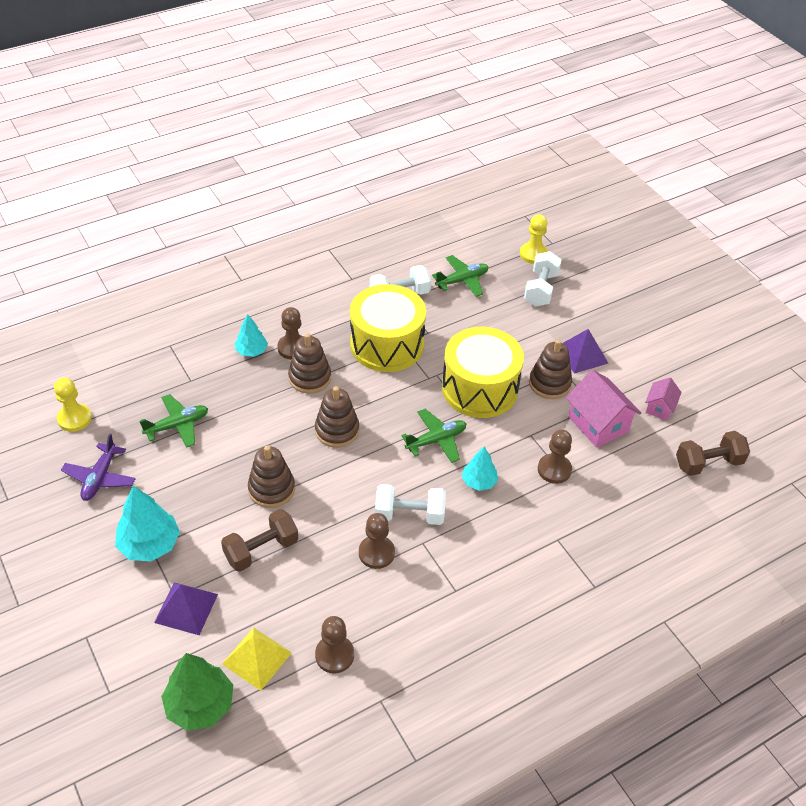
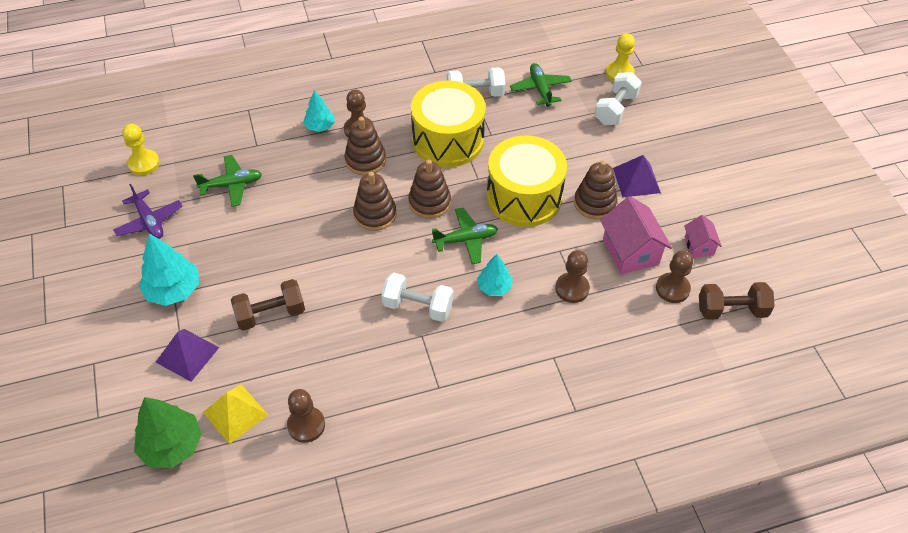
camera: 15 degrees right, 5 degrees up
purple plane [61,434,136,501] -> purple plane turned 60 degrees counterclockwise [113,184,183,239]
brown stacking toy [248,445,295,508] -> brown stacking toy moved to [408,159,451,219]
brown pawn [359,513,395,569] -> brown pawn moved to [656,250,693,303]
green plane [432,255,488,297] -> green plane turned 90 degrees counterclockwise [510,63,572,107]
pink house [645,378,682,421] -> pink house turned 45 degrees counterclockwise [684,215,722,257]

